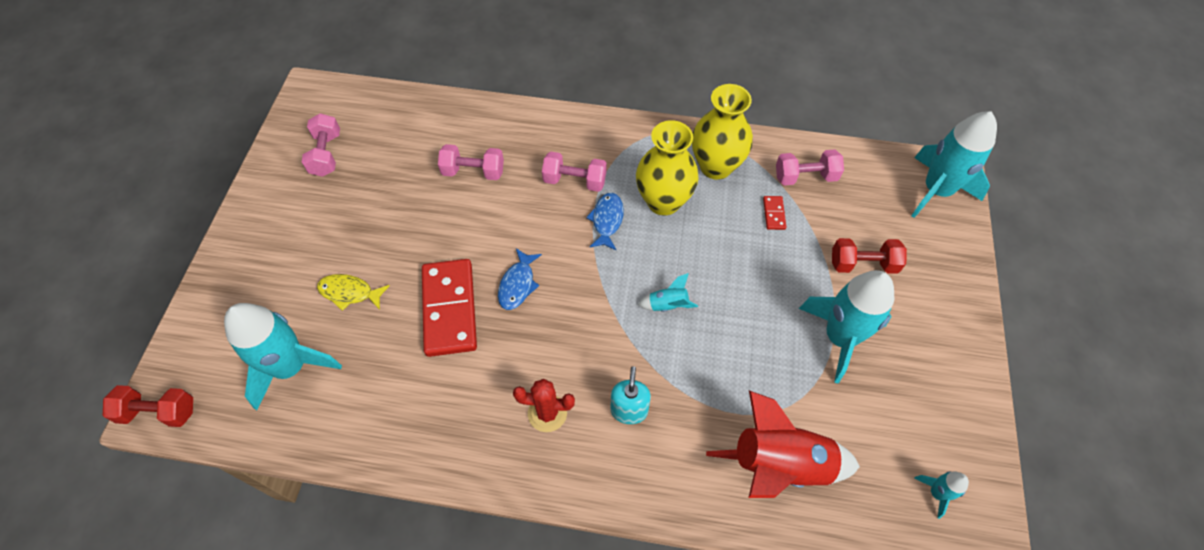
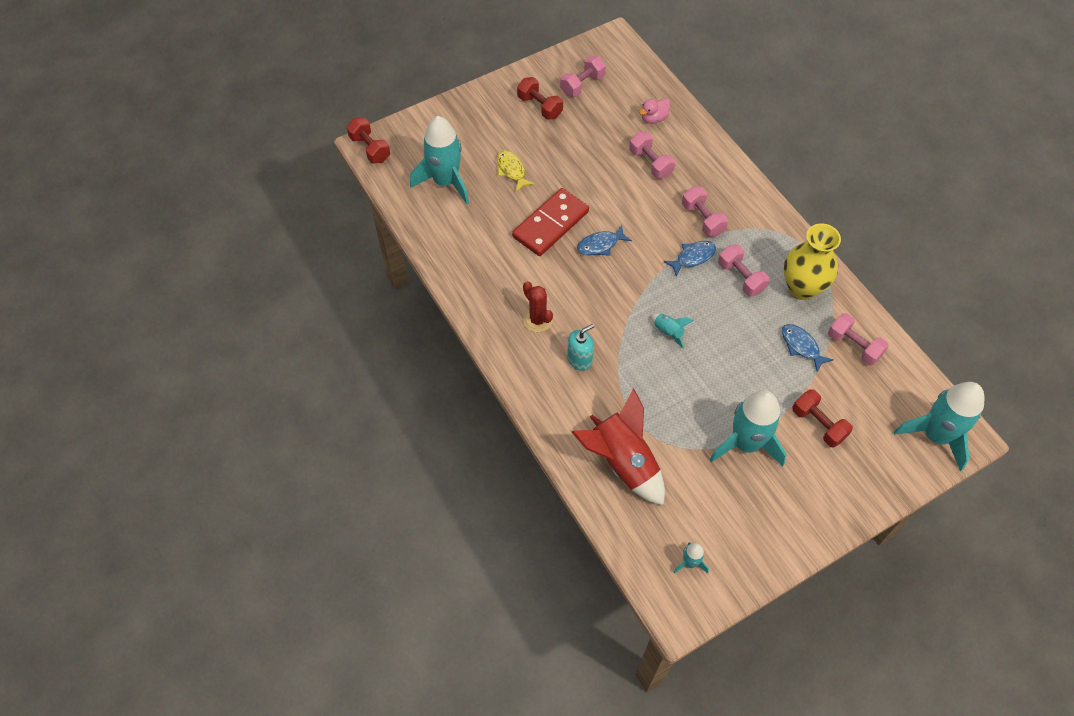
camera: 50 degrees right, 0 degrees up
yellow vase [636,120,699,216] -> pink dumbbell [718,244,769,297]
red domino [763,196,786,230] -> blue fish [782,324,834,372]
none -> red dumbbell [517,77,563,120]
none -> pink duck [639,99,670,124]

